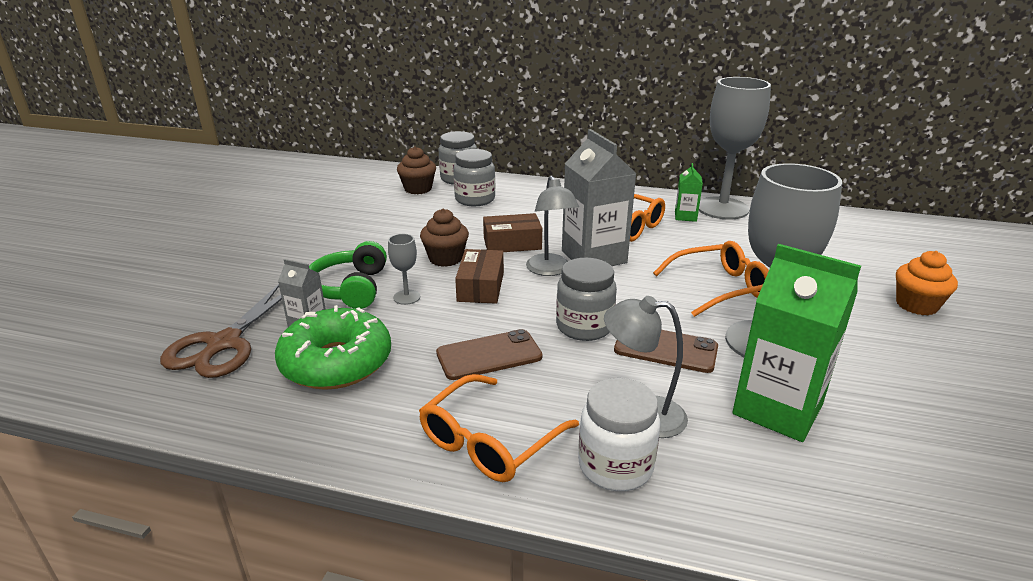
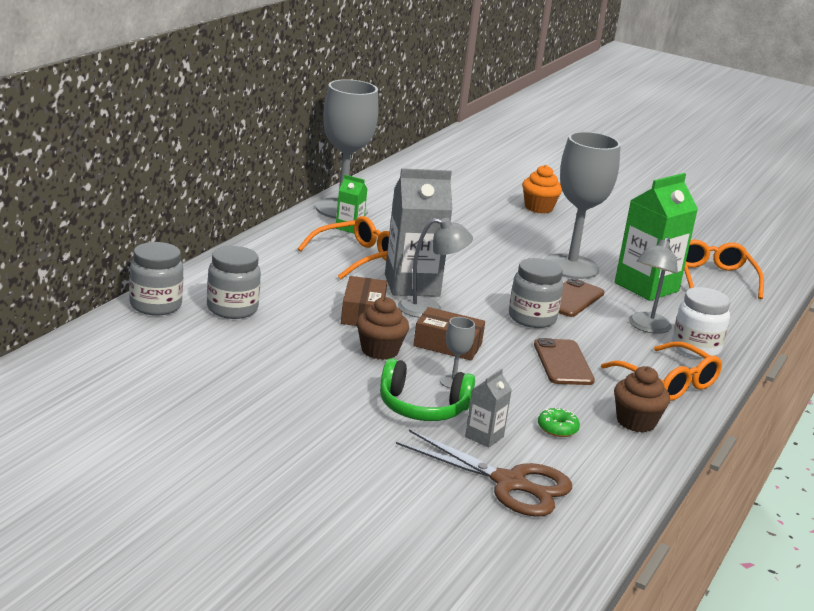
camera: 80 degrees left, 5 degrees down
green donut [275,305,391,390] -> green donut [538,407,580,437], size x0.40
brown cupcake [397,146,436,194] -> brown cupcake moved to [614,366,670,432]
orange glasses [653,241,769,317] -> orange glasses moved to [684,240,764,299]

